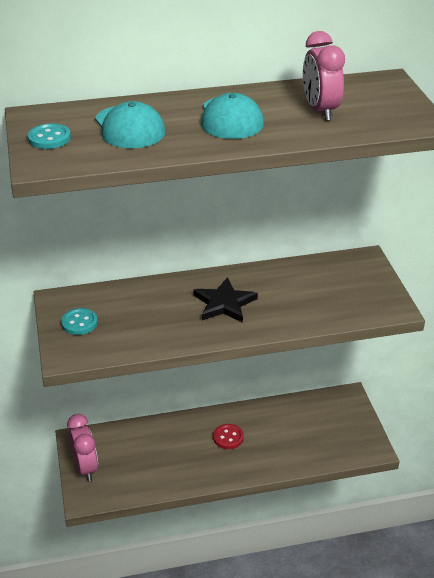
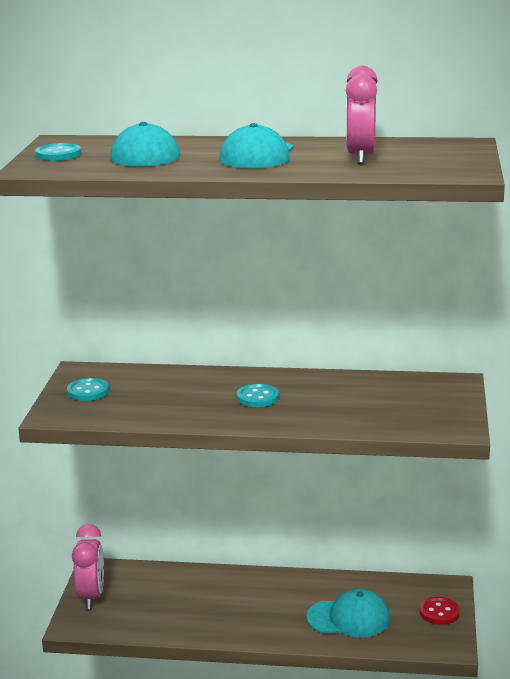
camera: 20 degrees right, 15 degrees down
black star [193,277,258,323] -> turquoise button [237,384,279,407]
red button [213,424,244,449] -> red button moved to [419,597,460,625]
none -> turquoise cap [307,589,390,638]

